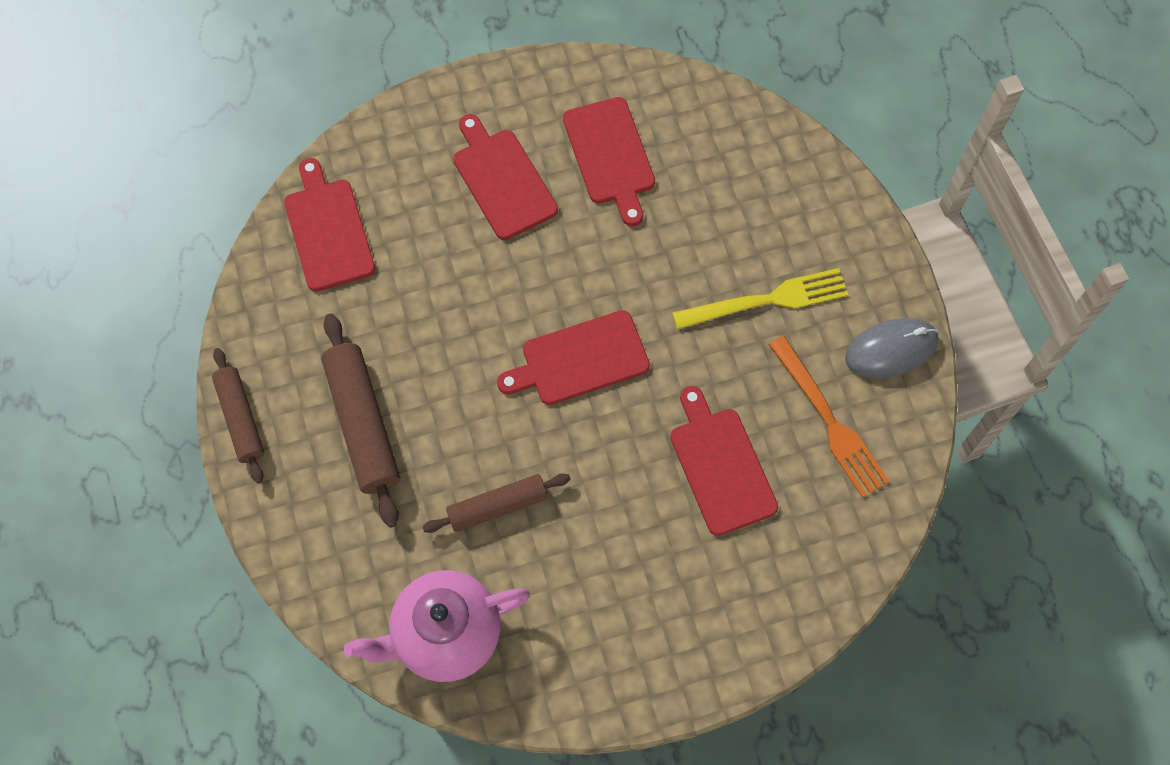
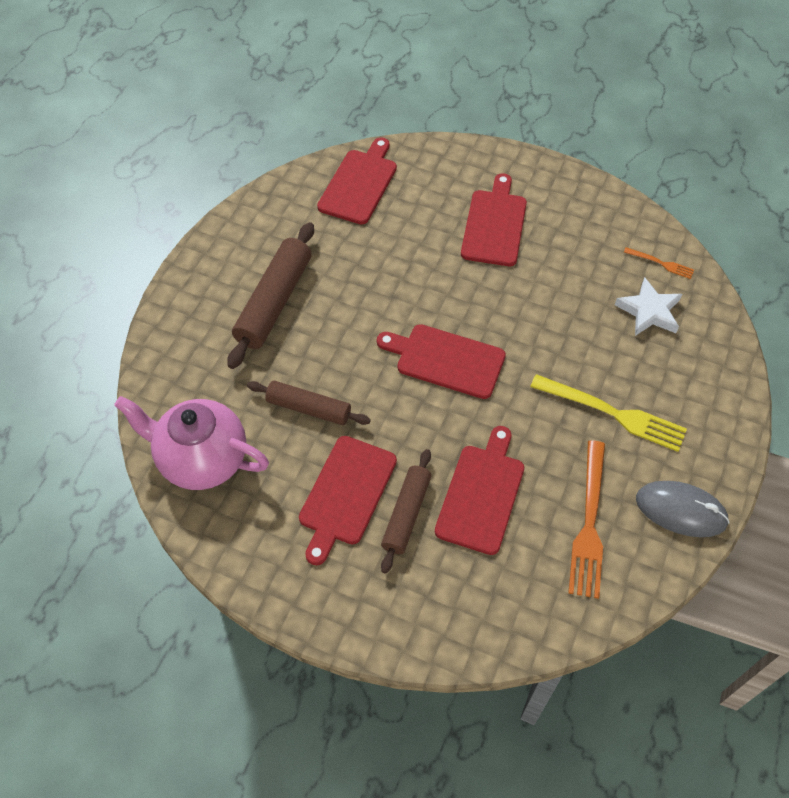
camera: 40 degrees right, 10 degrees down
brown rolling pin [212,348,264,484] -> brown rolling pin moved to [381,449,431,574]
red cutting board [563,97,655,226] -> red cutting board moved to [299,436,397,565]
none -> white star [615,277,682,336]
none -> orange fork [624,247,694,279]

